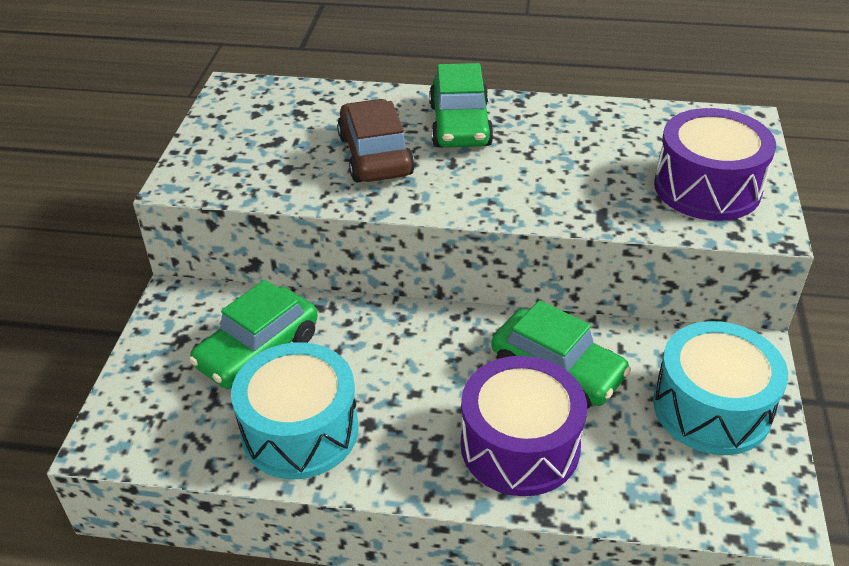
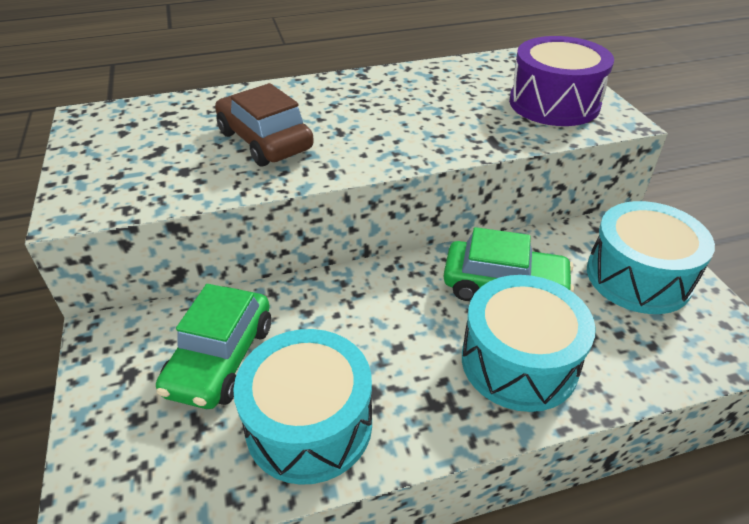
camera: 25 degrees left, 0 degrees up
green car [429,63,494,147] -> none
purple drum [461,356,587,496] -> turquoise drum [462,275,596,412]

